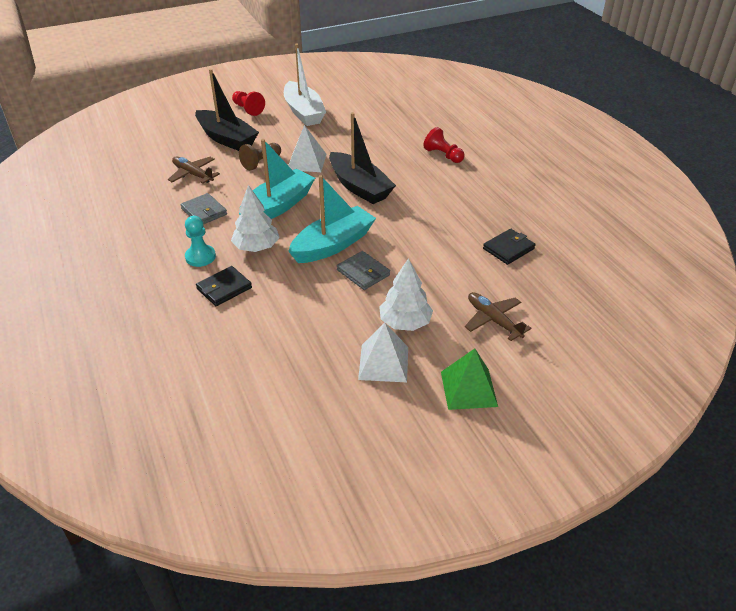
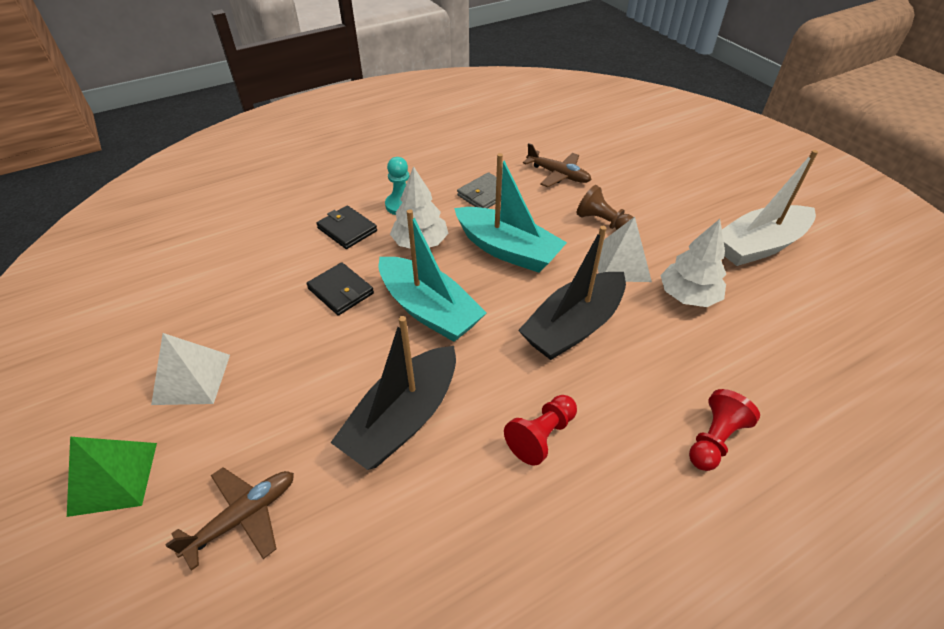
camera: 85 degrees right, 5 degrees up
brown plane [168,156,220,184] -> brown plane turned 90 degrees clockwise [523,143,592,187]
black boat [195,69,259,151] -> black boat moved to [330,316,456,470]
red pawn [232,91,265,116] -> red pawn moved to [504,395,577,466]
grey wallet [337,251,390,290] -> none
white tree [379,258,433,331] -> white tree moved to [660,219,726,307]
black wallet [483,229,535,265] -> black wallet moved to [306,262,374,316]

